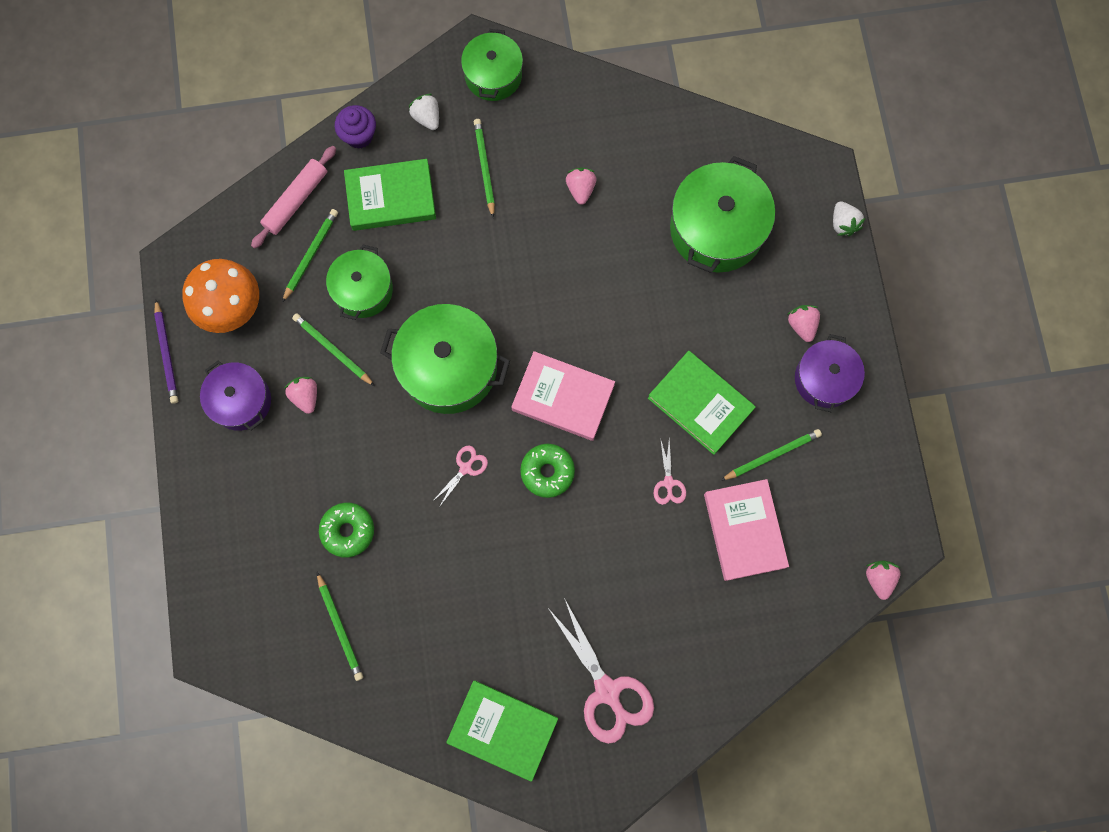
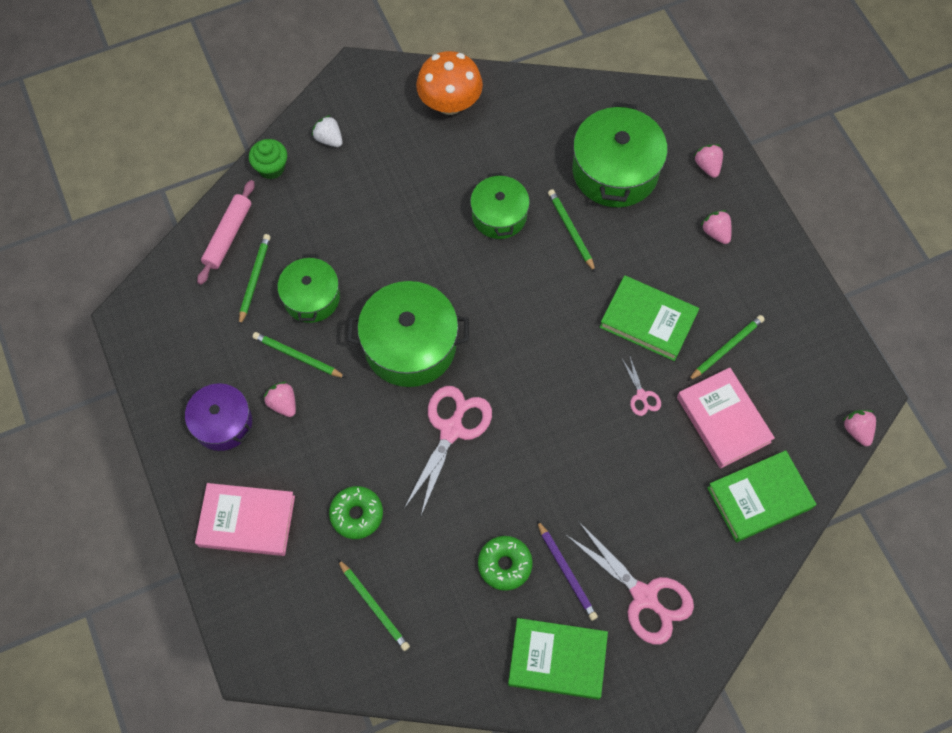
camera: 15 degrees left, 10 degrees down
purple pencil [154,300,178,404] -> purple pencil moved to [537,520,598,621]
orange mushroom [182,259,259,333] -> orange mushroom moved to [416,51,483,115]
purple cupcake [335,105,376,149] -> green cupcake [249,139,287,180]
green book [344,159,436,231] -> green book moved to [707,450,816,542]
pink scissors [432,446,488,506] -> pink scissors [404,386,492,515], size x2.08
green pot [461,29,523,101] -> green pot moved to [470,172,530,239]
green pencil [474,119,495,218] -> green pencil moved to [548,189,596,273]
pink book [511,351,615,441] -> pink book moved to [195,483,295,556]
green donut [520,444,575,498] -> green donut moved to [478,536,533,591]
pink strawberry [566,168,596,205] -> pink strawberry moved to [694,144,723,178]
purple pot [795,334,865,412] -> none
white strawberry [833,201,865,236] -> none

